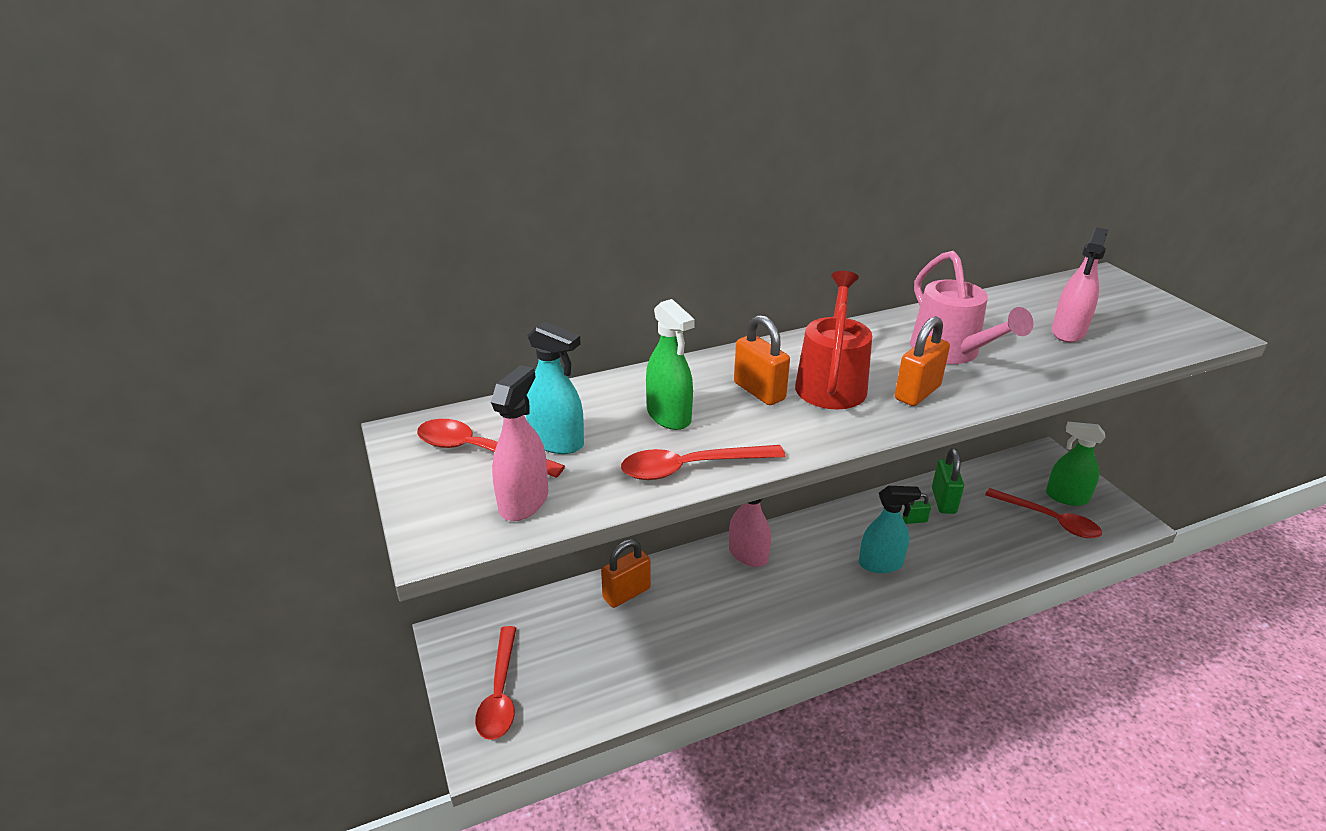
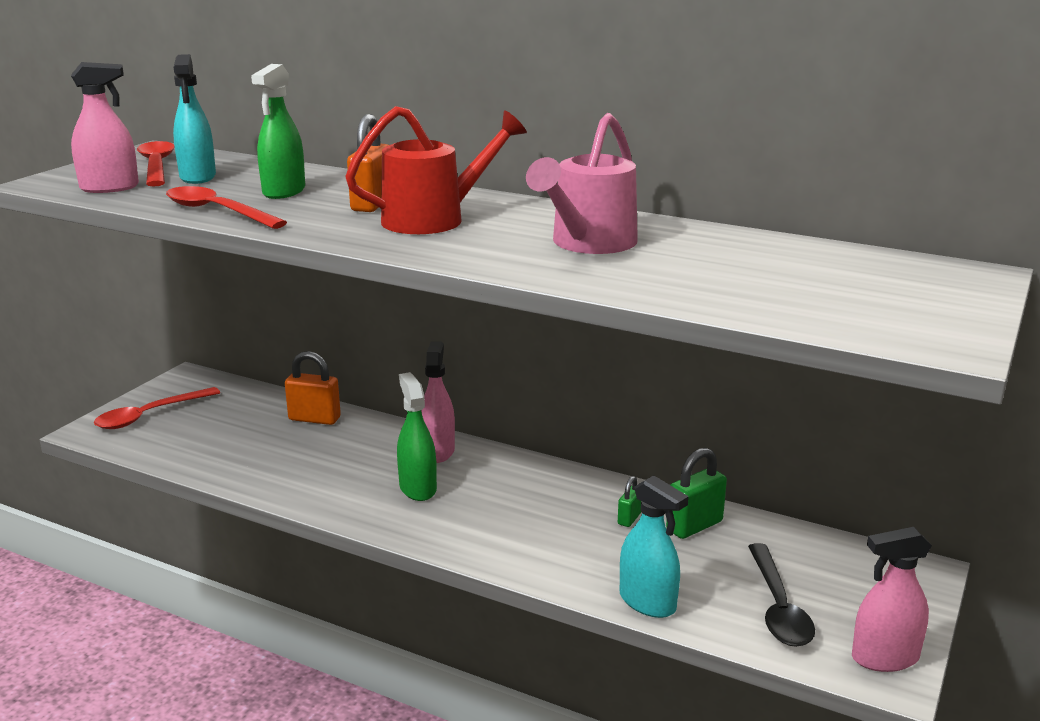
camera: 50 degrees right, 10 degrees down
turquoise spray bottle [859,486,921,573] -> turquoise spray bottle moved to [620,475,689,618]
orange padlock [895,316,950,406] -> none
green padlock [903,493,931,524] -> green padlock turned 75 degrees clockwise [618,476,641,527]
red spoon [985,488,1102,538] -> black spoon [748,543,815,647]
green spray bottle [1046,422,1106,506] -> green spray bottle moved to [397,372,437,501]
pink spray bottle [1052,227,1109,342] -> pink spray bottle moved to [852,527,932,672]

